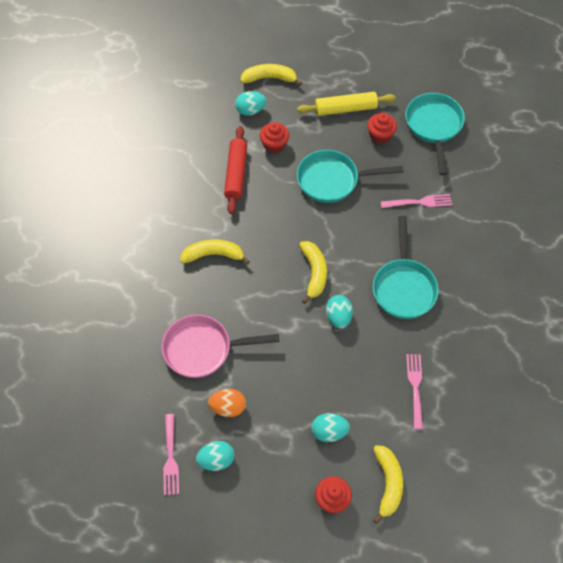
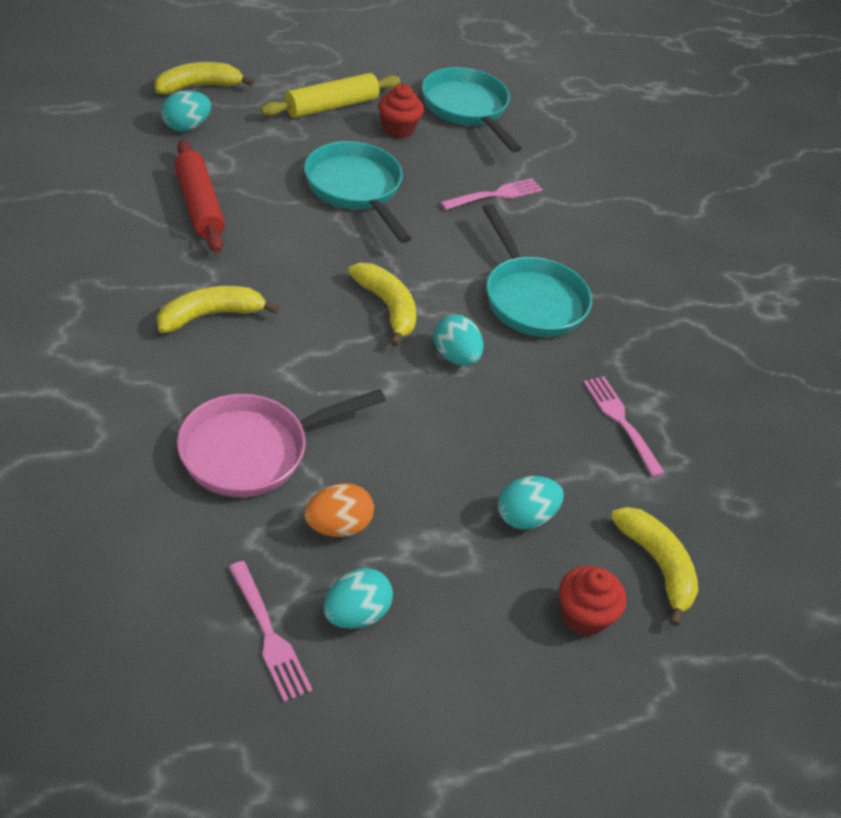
camera: 30 degrees left, 15 degrees down
red cupcake [260,122,289,153] -> none
turquoise pan [297,150,403,203] -> turquoise pan turned 90 degrees clockwise [304,141,412,243]

